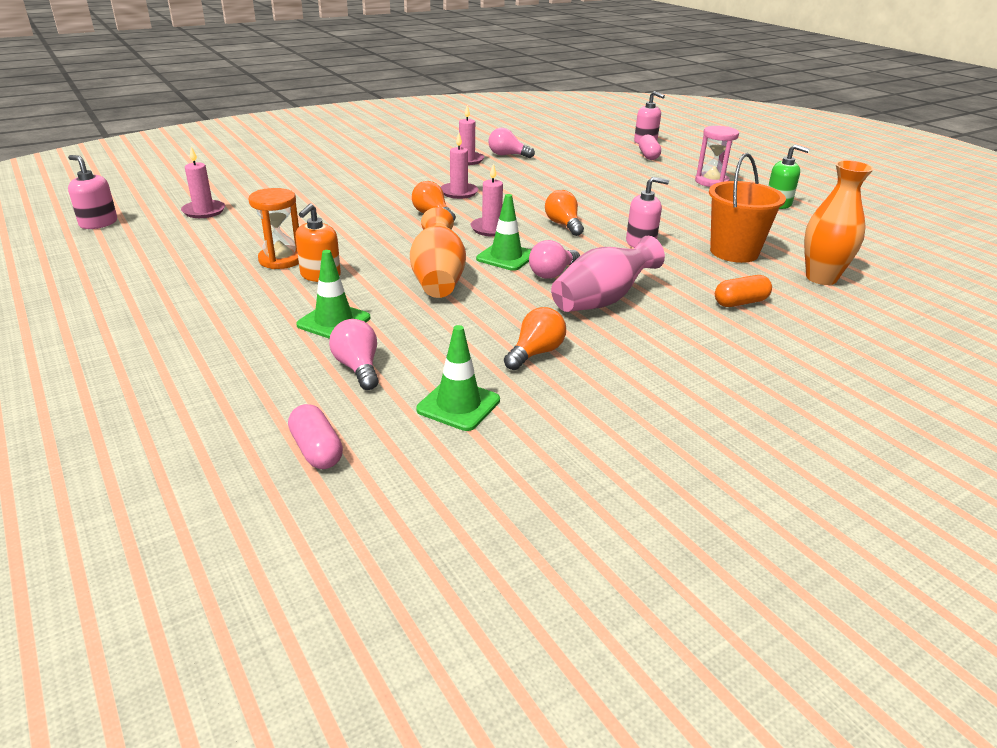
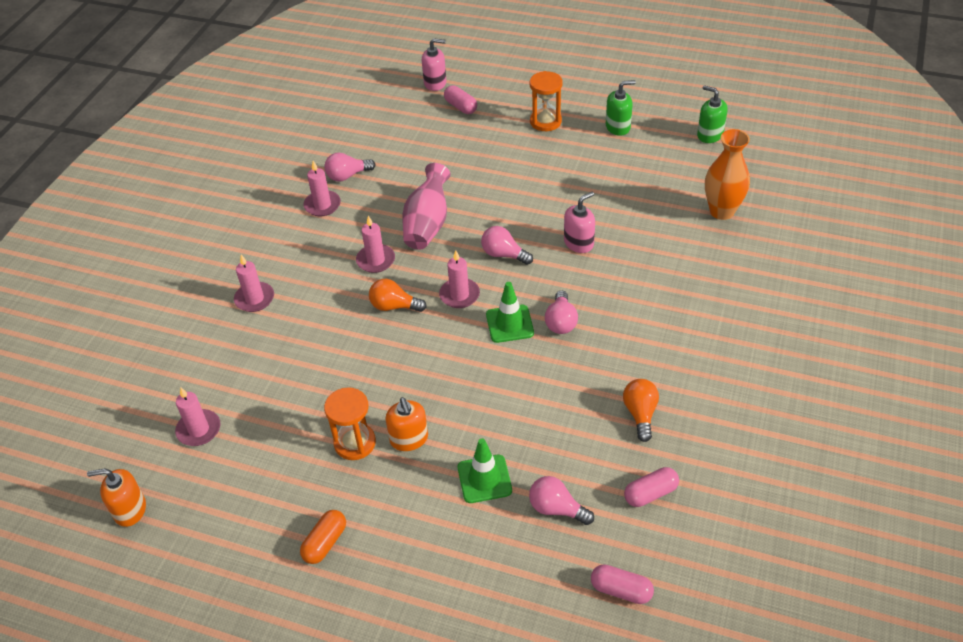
camera: 35 degrees left, 15 degrees up
pink soap dispenser [68,155,117,229] -> orange soap dispenser [87,468,146,527]
orange vase [410,207,466,298] -> none
green traffic cone [416,325,500,431] -> pink capsule [624,467,679,507]
orange light bulb [545,190,584,236] -> pink light bulb [481,226,533,265]
pink vase [551,236,665,312] -> pink vase moved to [403,163,451,250]
pink hourglass [695,126,739,187] -> orange hourglass [530,71,563,131]
orange bucket [709,153,786,263] -> none
orange capsule [715,275,772,307] -> orange capsule moved to [300,510,346,564]
none -> pink candle [234,255,274,312]
none -> green soap dispenser [697,85,728,143]

